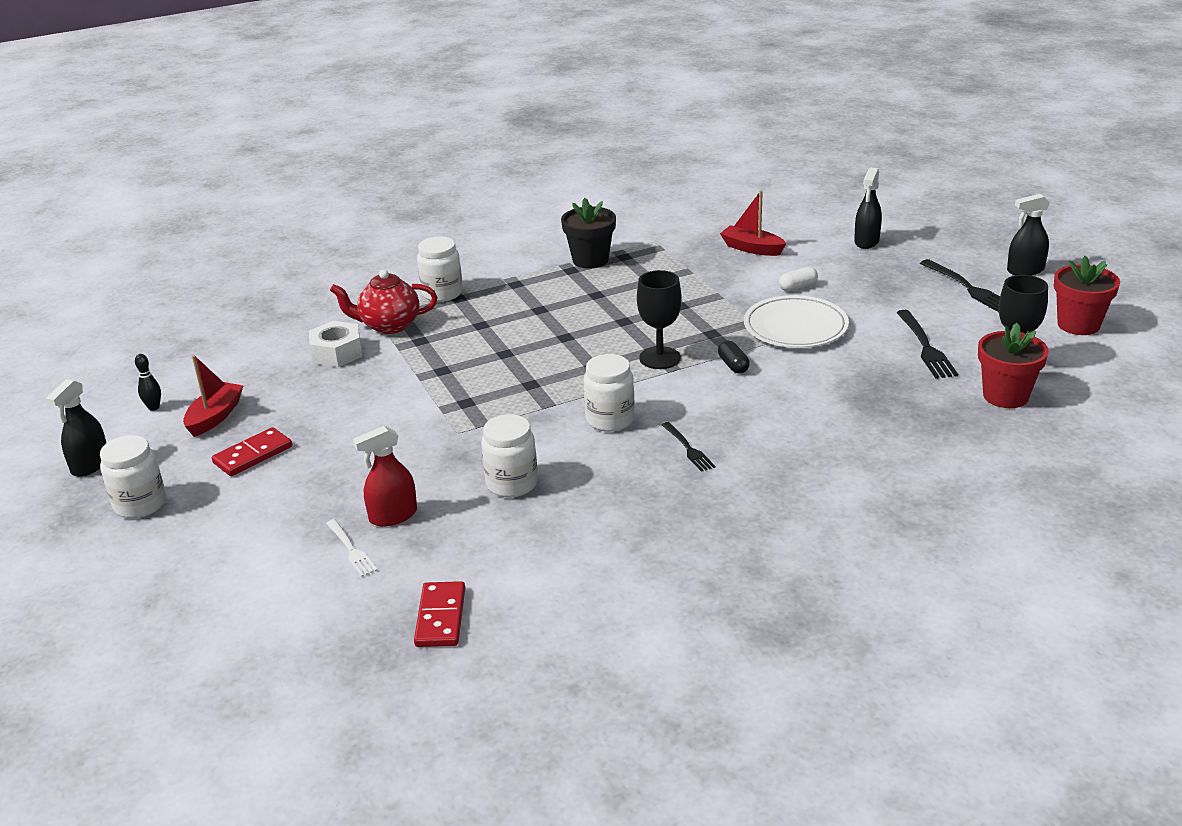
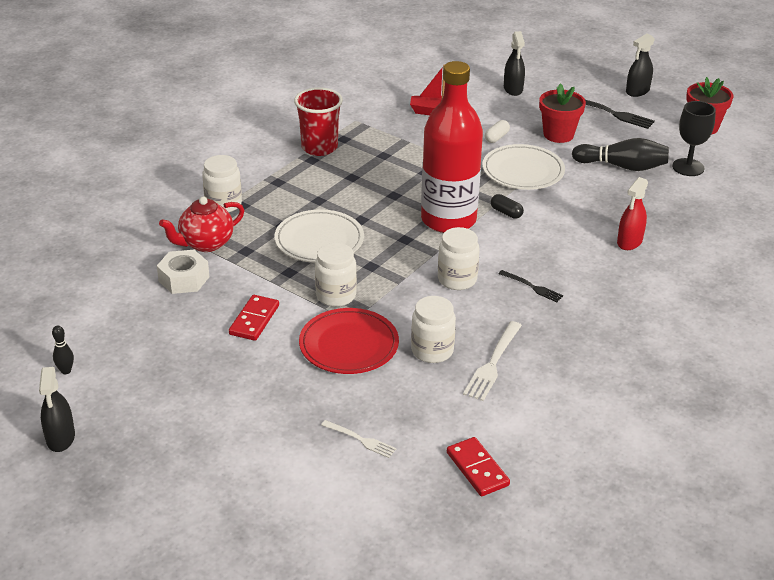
camera: 30 degrees left, 5 degrees up
white jar [100,435,166,518] -> white jar moved to [315,243,357,307]
red boat [183,355,243,437] -> none
red domino [212,427,292,476] -> red domino moved to [229,295,279,341]
red spray bottle [353,426,417,526] -> red spray bottle moved to [617,177,648,250]
black flower pot [561,198,616,269] -> red cup [294,87,343,156]
black goblet [637,270,682,369] -> red bottle [421,61,483,233]
black fork [896,310,958,379] -> black bowling pin [572,138,669,171]
red flower pot [978,323,1049,408] -> red flower pot moved to [539,83,586,143]
none -> white plate [275,209,364,263]
none -> red plate [299,308,399,374]
none -> white fork [463,321,522,401]

